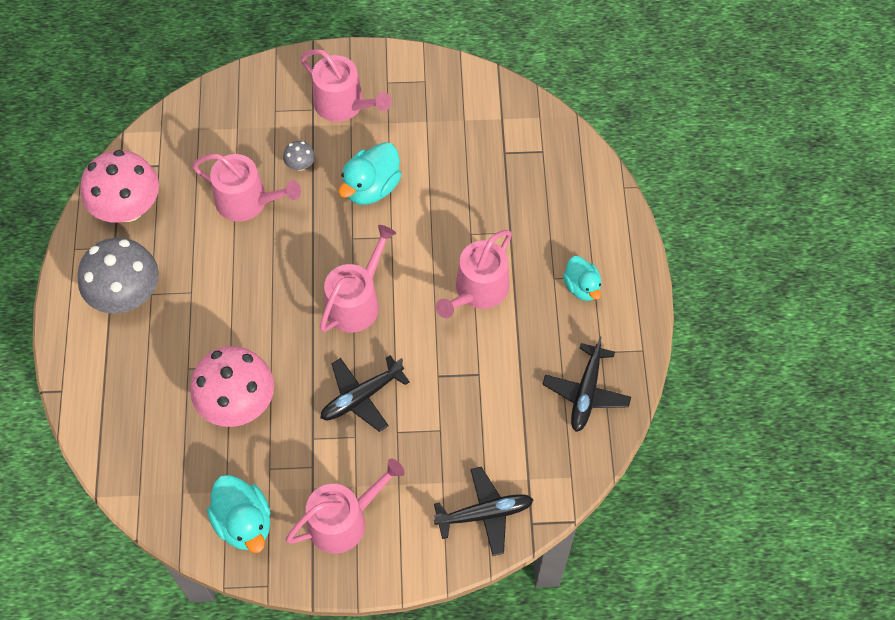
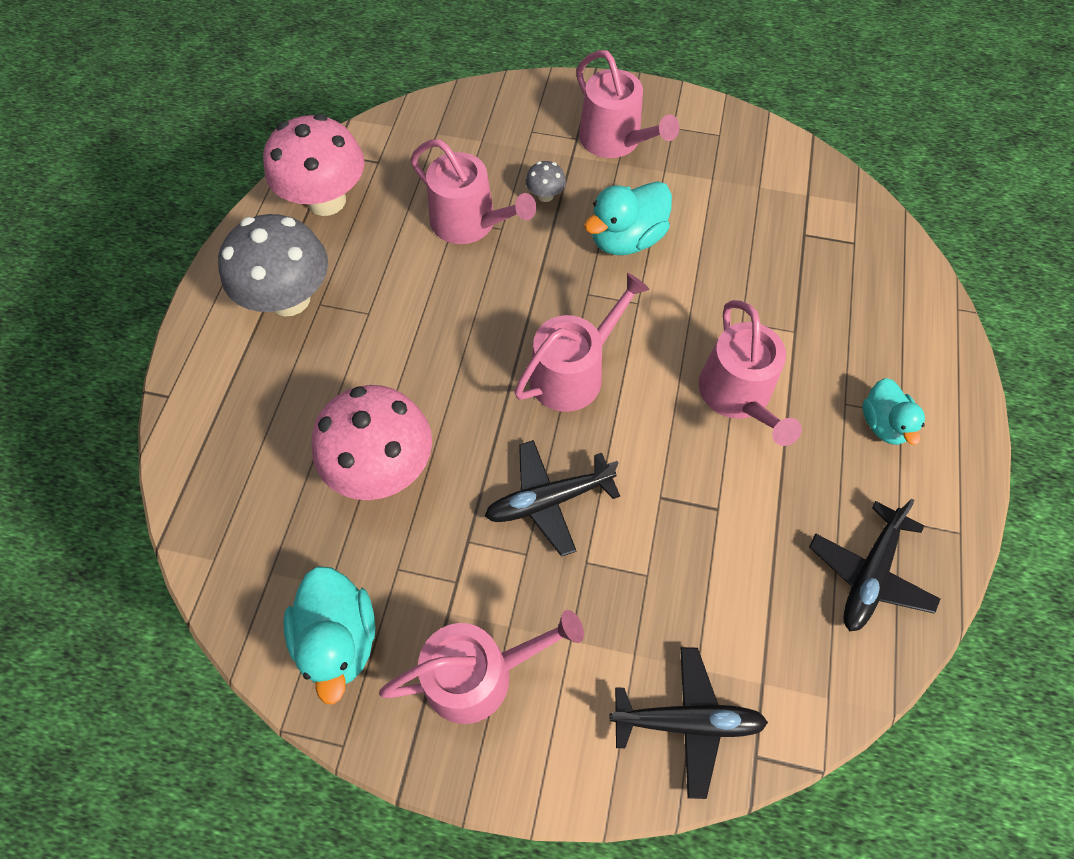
camera: 15 degrees right, 0 degrees up
pink watering can [436,230,512,318] -> pink watering can turned 60 degrees counterclockwise [699,300,802,446]

